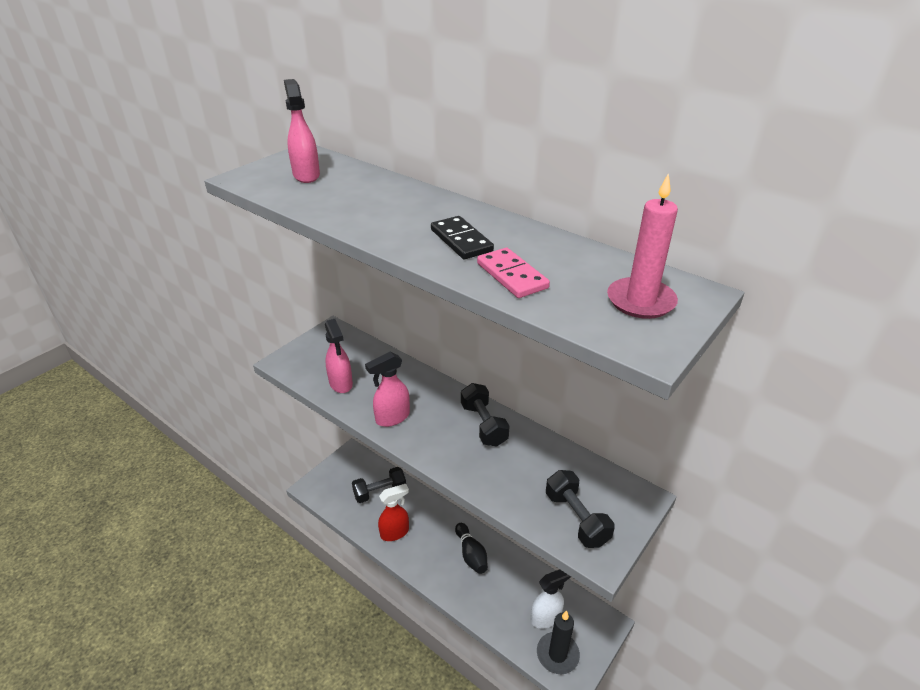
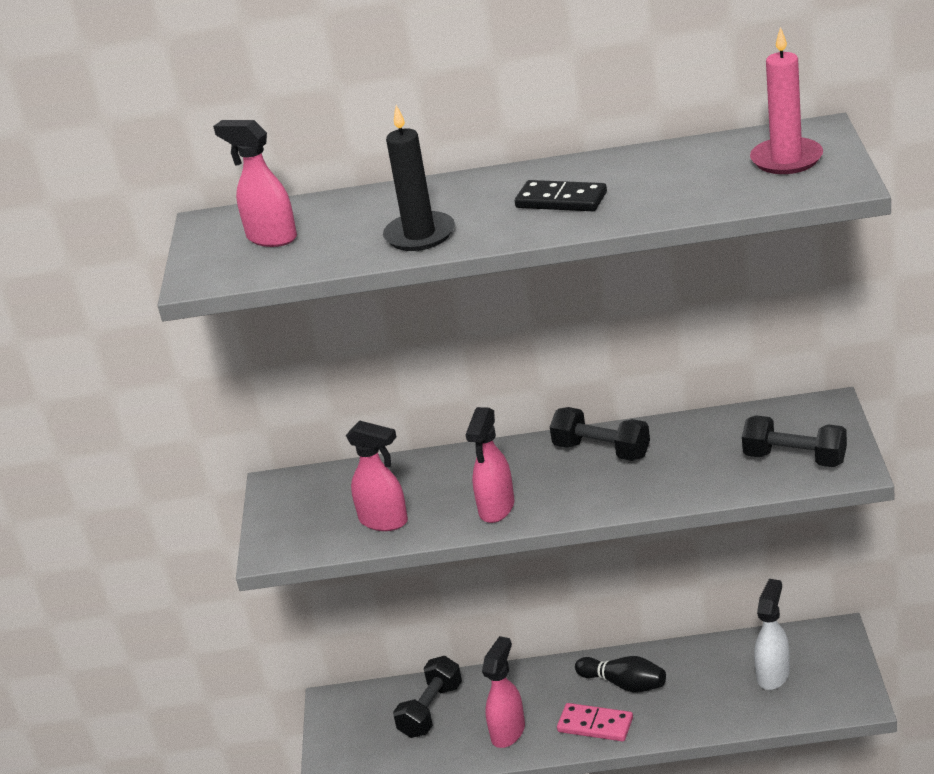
camera: 35 degrees left, 5 degrees down
red spray bottle [378,484,409,541] -> pink spray bottle [482,636,525,748]
pink domino [477,248,550,298] -> pink domino moved to [557,703,633,742]
black candle [537,610,580,674] -> black candle moved to [383,105,455,251]

